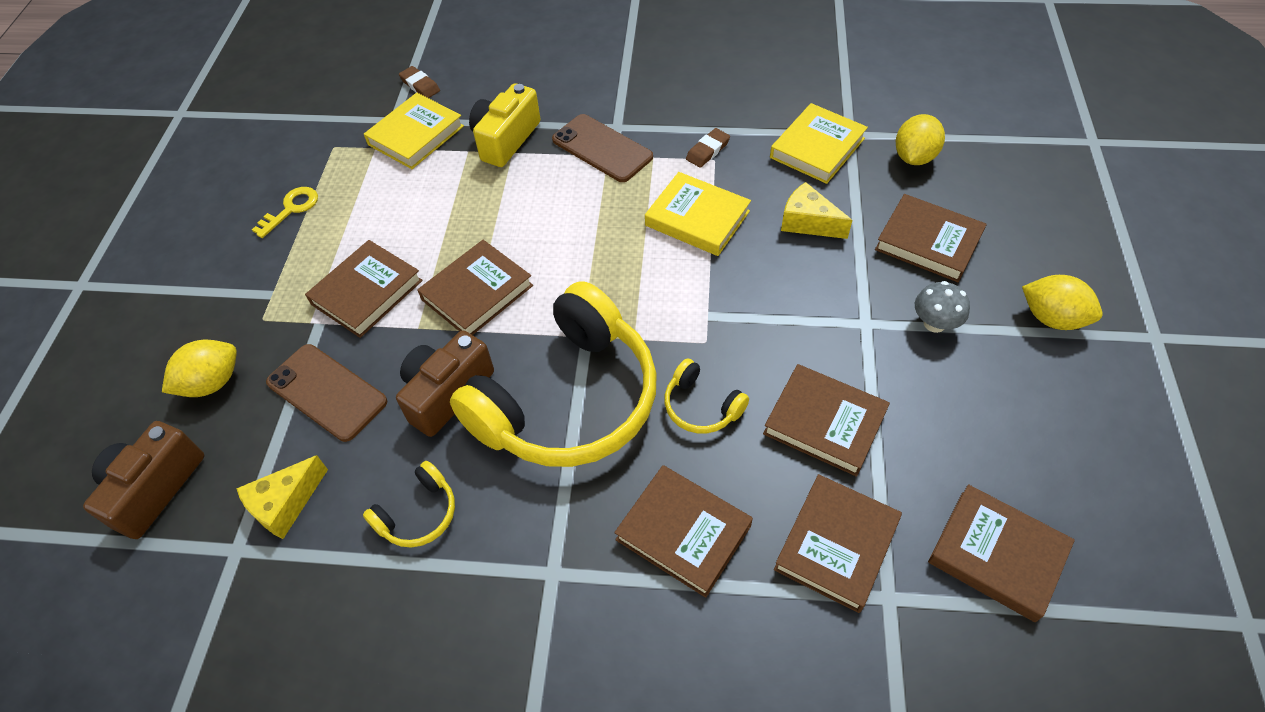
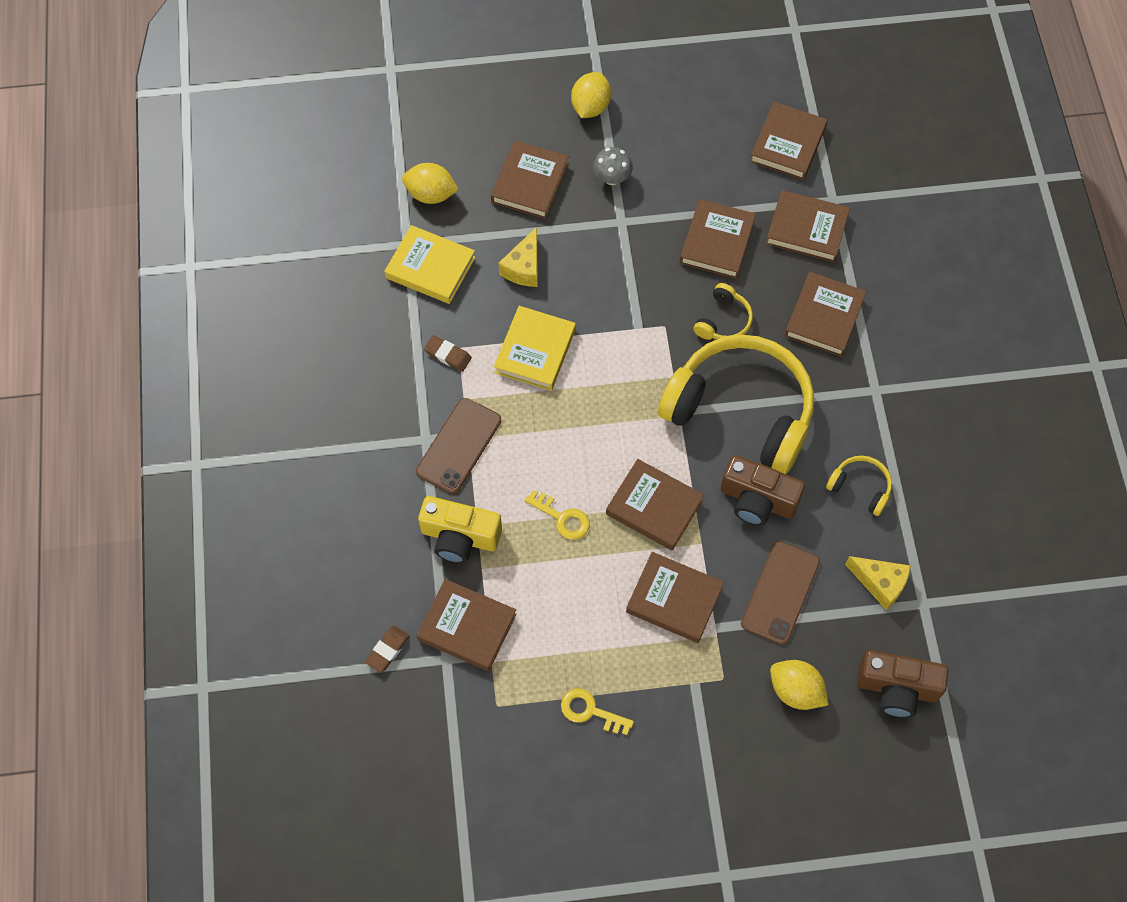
camera: 105 degrees left, 10 degrees up
yellow book [364,93,464,169] -> brown book [416,579,517,671]
none -> yellow key [525,490,590,540]

